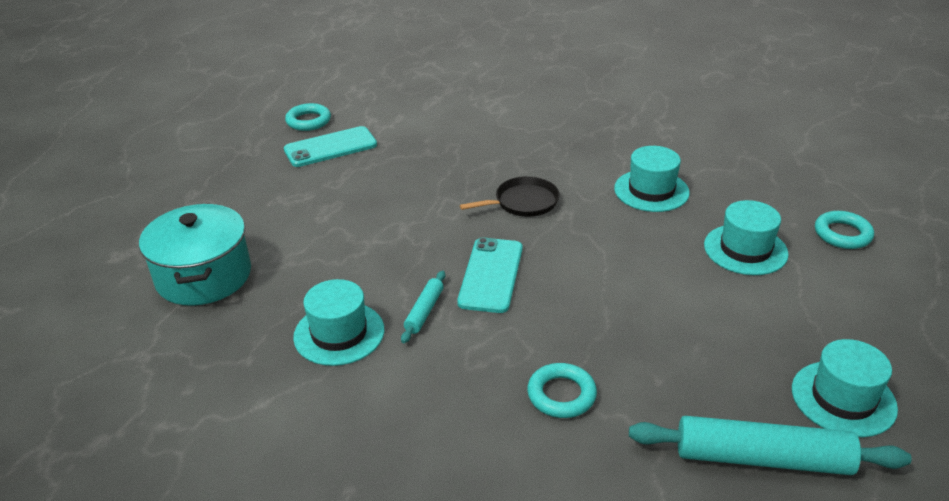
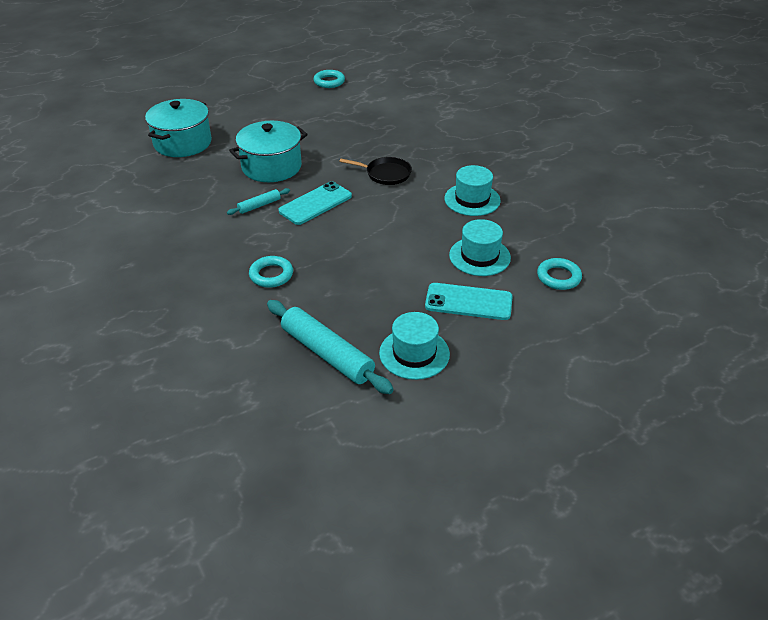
camera: 35 degrees right, 5 degrees up
turquoise phone [284,126,377,167] -> turquoise phone moved to [425,283,513,320]
turquoise hat [293,279,384,366] -> none
none -> turquoise pot [229,121,308,182]

